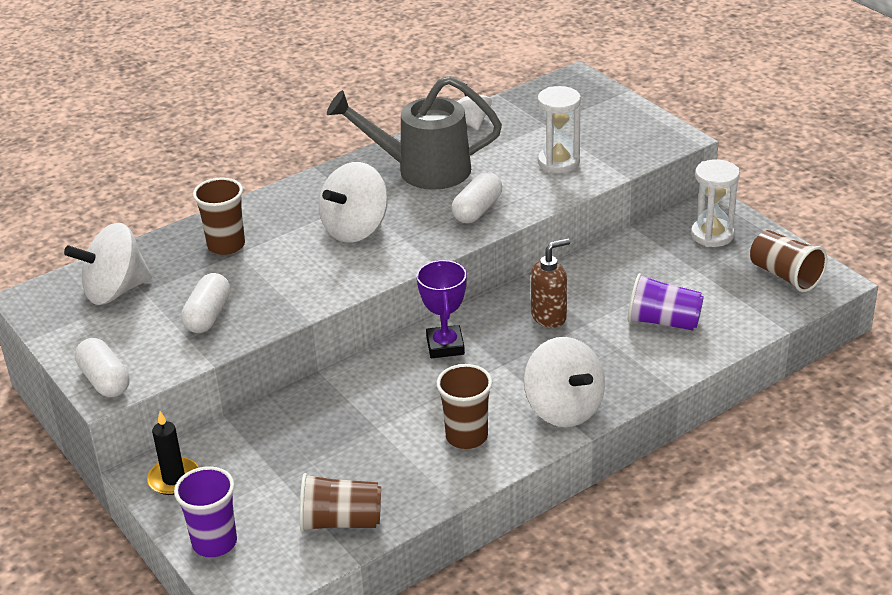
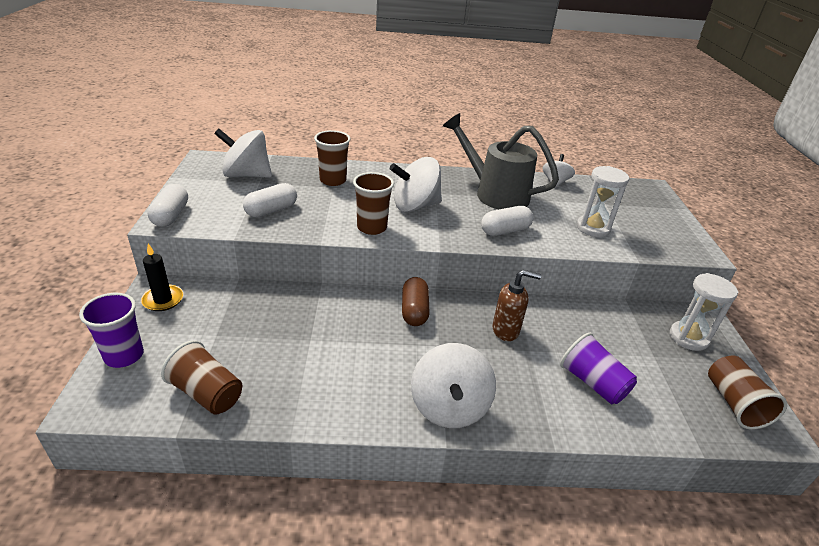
camera: 30 degrees right, 0 degrees up
purple trophy [417,260,467,358] -> brown capsule [402,277,430,326]
brown cup [436,364,492,449] -> brown cup moved to [353,172,394,235]

